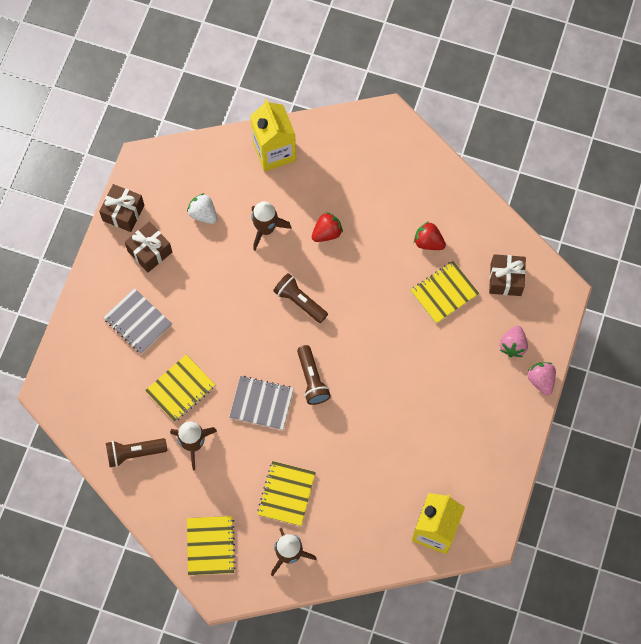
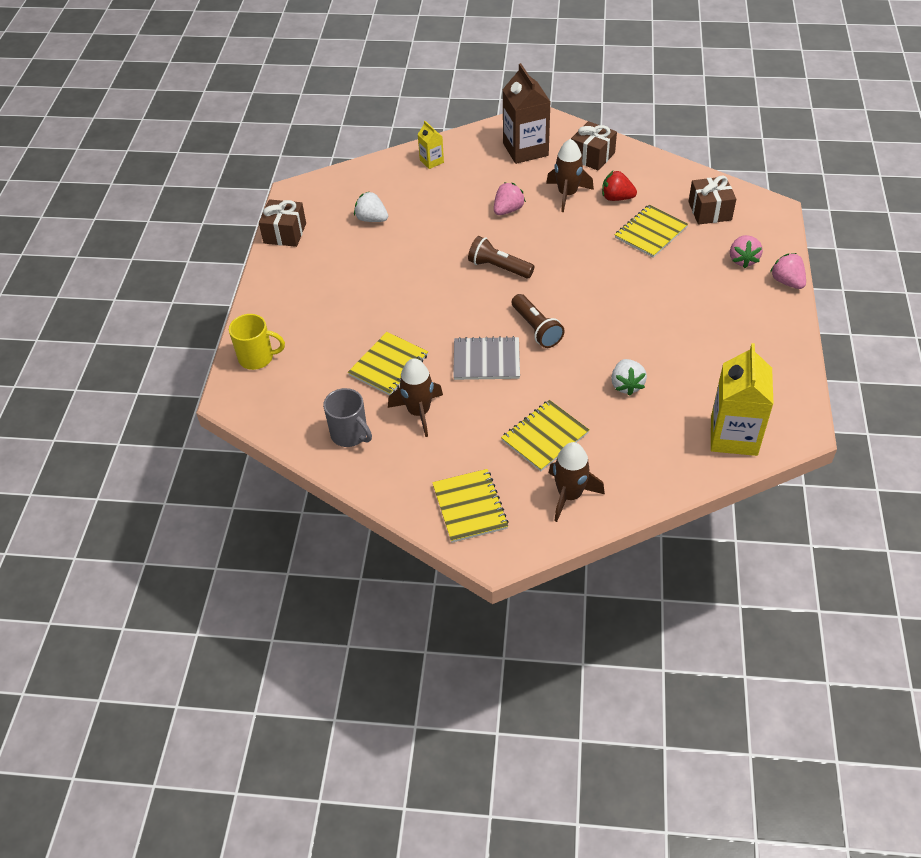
camera: 10 degrees left, 20 degrees down
grey notebook [103,288,172,354] -> none
brown flashlight [106,438,167,467] -> grey mug [323,388,372,447]
brown gift [125,222,172,272] -> brown gift moved to [571,121,617,170]
yellow carton [250,99,296,171] -> yellow carton [418,121,444,169], size x0.50
brown rocket [251,201,291,250] -> brown rocket moved to [546,139,594,212]
yellow notebook [257,461,316,526] -> yellow notebook turned 45 degrees clockwise [501,400,589,471]
red strawberry [312,212,343,242] -> pink strawberry [494,183,526,215]
none -> yellow mug [229,314,285,370]
none -> brown carton [502,63,551,164]
none -> white strawberry [611,359,647,396]

